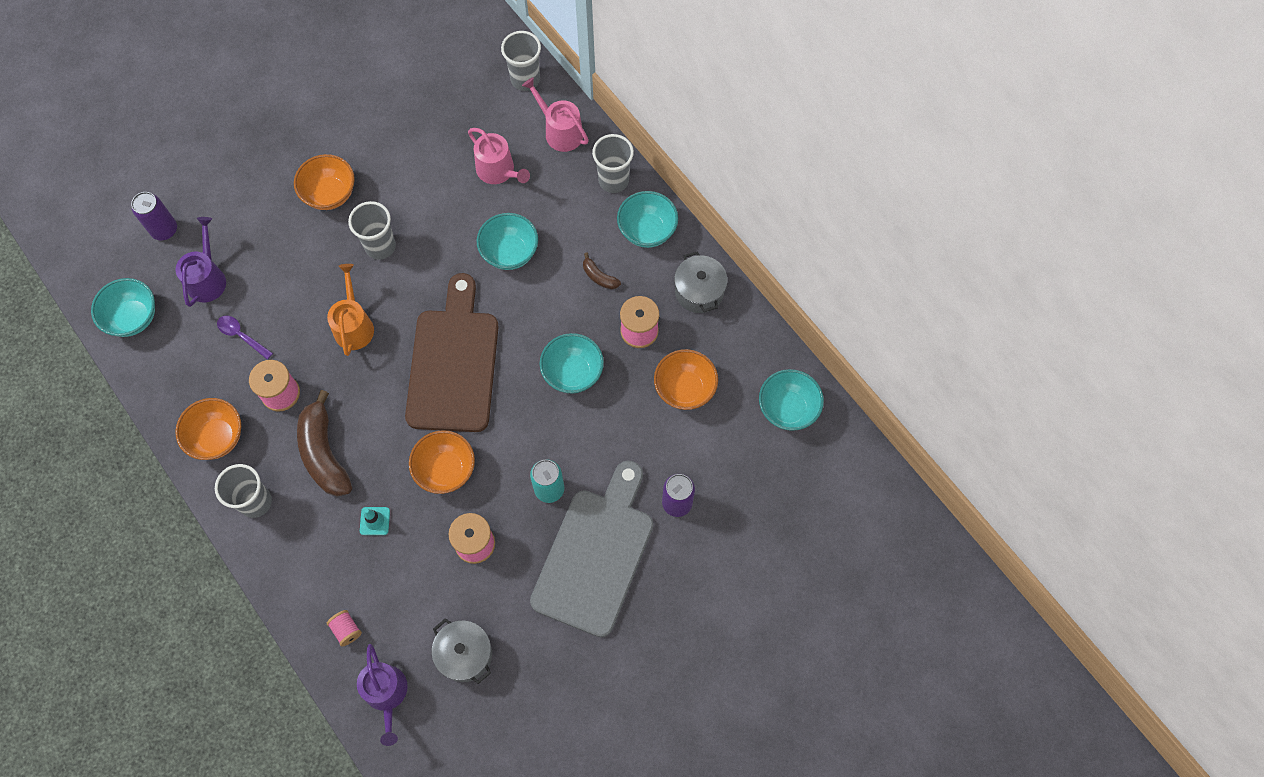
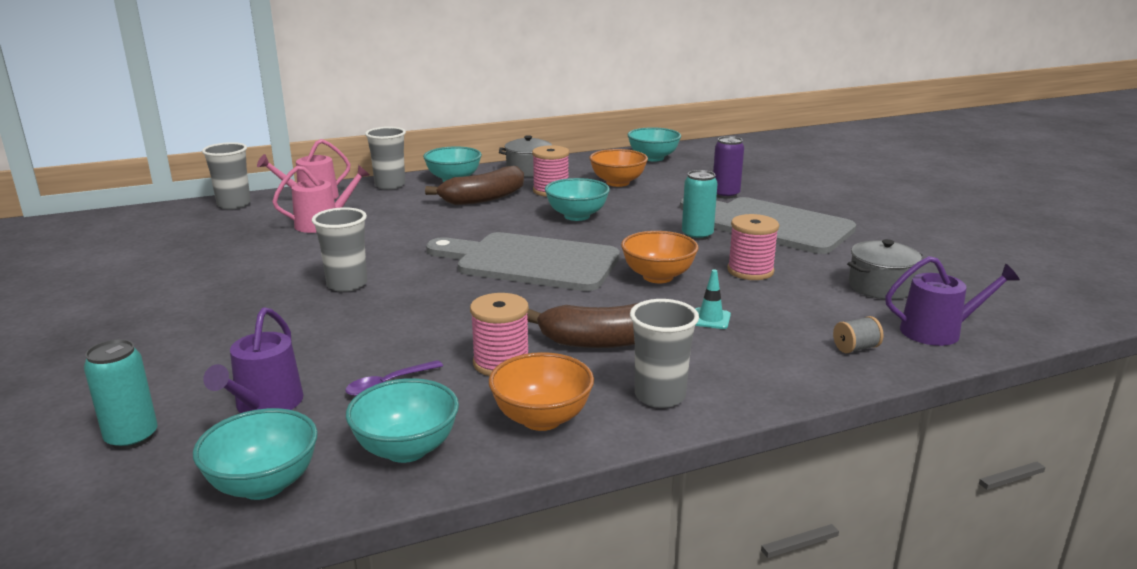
camera: 75 degrees left, 45 degrees down
purple can [131,192,177,240] -> turquoise can [84,339,158,449]
purple watering can [176,217,226,307] -> purple watering can turned 105 degrees counterclockwise [203,307,303,413]
orange bowl [294,154,355,210] -> none
orange watering can [327,264,374,356] -> none
pink spool [327,610,362,647] -> grey spool [833,316,883,353]
brown cutting board [405,273,499,432] -> grey cutting board [426,232,620,291]
turquoise bowl [477,213,538,270] -> turquoise bowl moved to [346,378,459,463]
brown banana [583,253,621,289] -> brown banana [425,166,524,205], size x2.14

